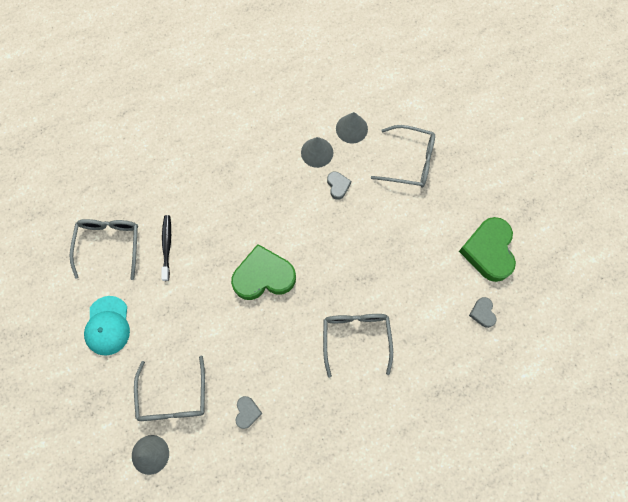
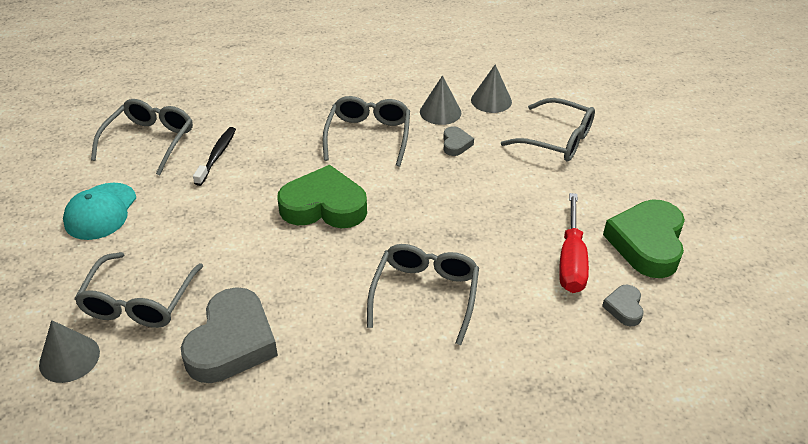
camera: 15 degrees right, 30 degrees down
grey heart [235,396,262,429] -> grey heart [181,287,278,383], size x2.16
none -> grey glasses [323,96,410,167]
none -> red screwdriver [559,193,589,293]

